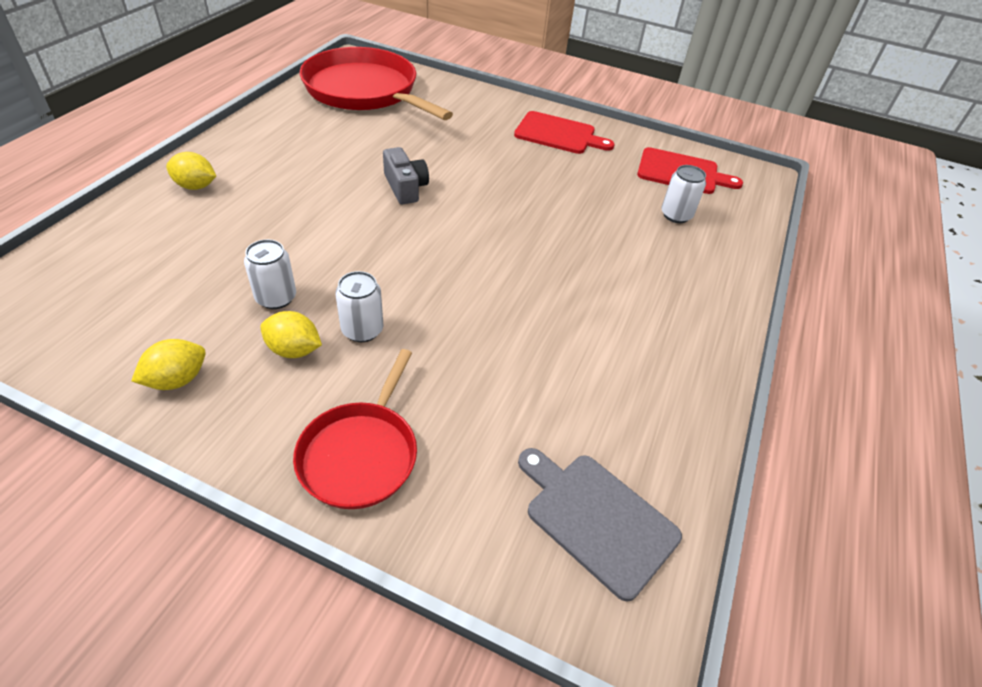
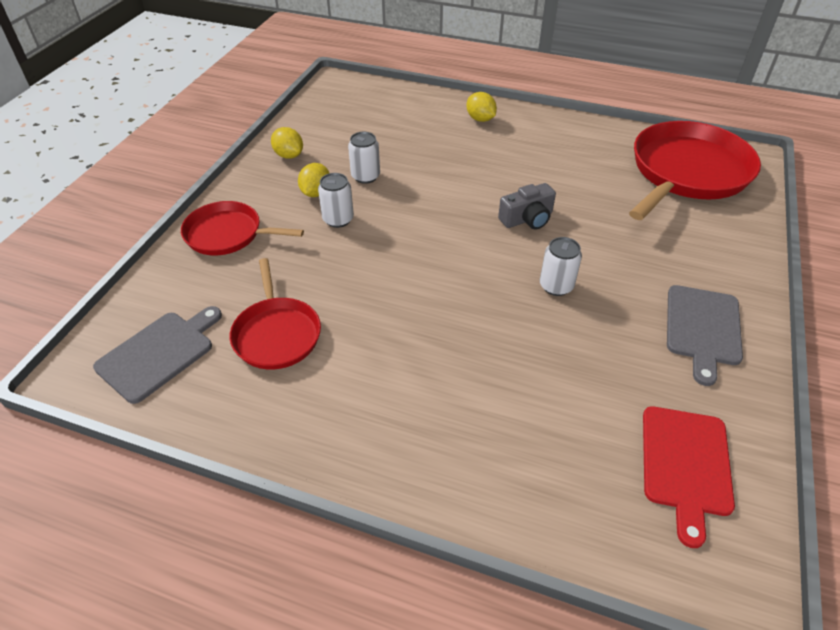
camera: 90 degrees right, 0 degrees up
yellow lemon [166,152,216,190] -> yellow lemon turned 45 degrees counterclockwise [466,92,497,122]
red cutting board [514,111,615,154] -> grey cutting board [667,285,743,386]
white can [661,165,706,223] -> white can moved to [540,237,582,296]
none -> red pan [230,258,321,370]

